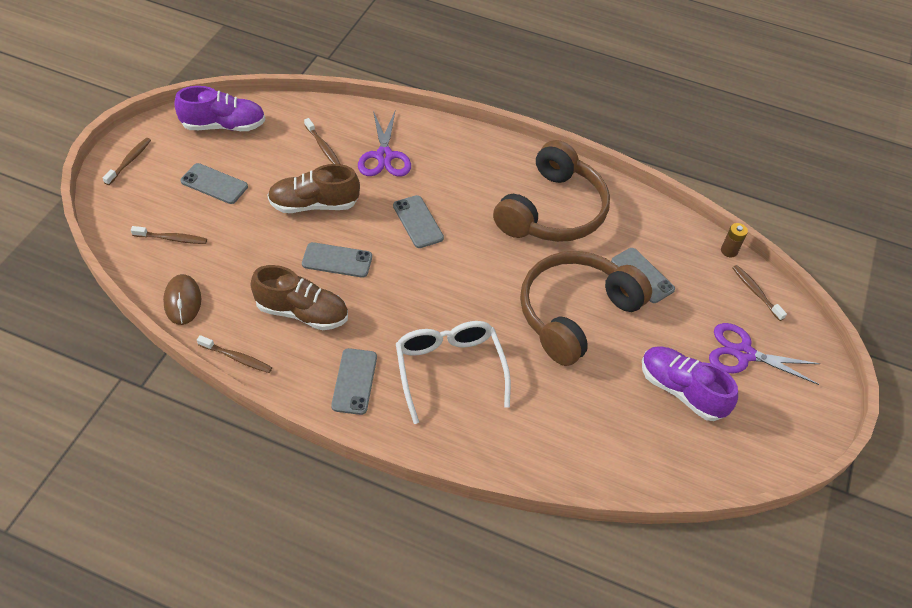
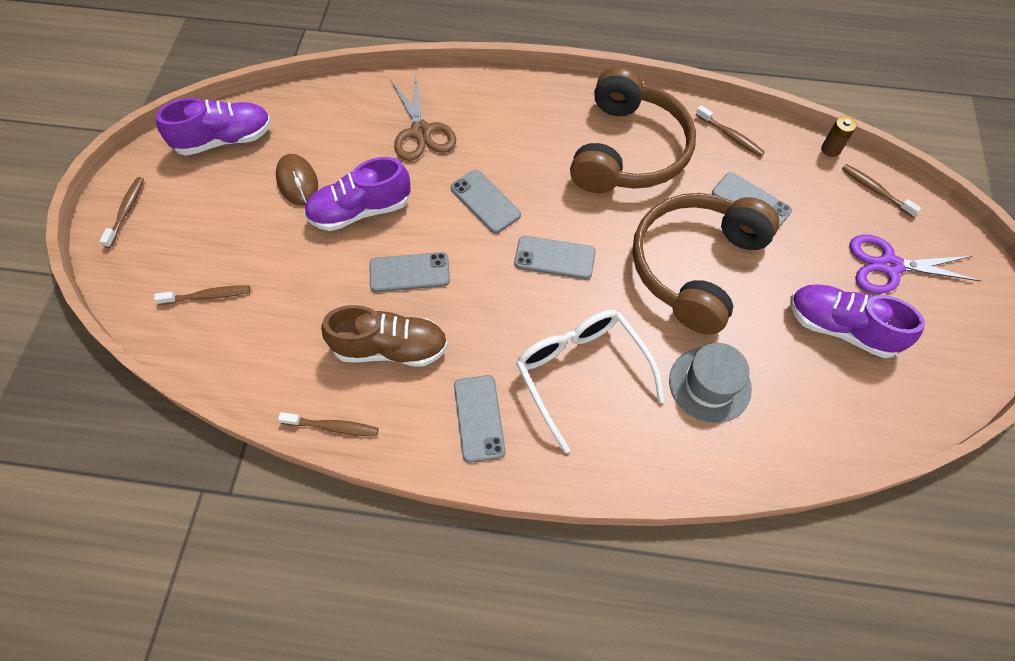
camera: 10 degrees left, 10 degrees up
brown mouse [163,274,201,325] -> brown mouse moved to [276,154,318,205]
grey phone [181,163,248,204] -> grey phone moved to [514,236,596,279]
brown shoe [267,164,360,213] -> purple shoe [304,157,411,231]
brown toothbrush [304,118,340,164] -> brown toothbrush moved to [696,105,765,157]
purple scissors [358,111,411,176] -> brown scissors [391,73,456,161]
none -> grey hat [669,343,752,423]

